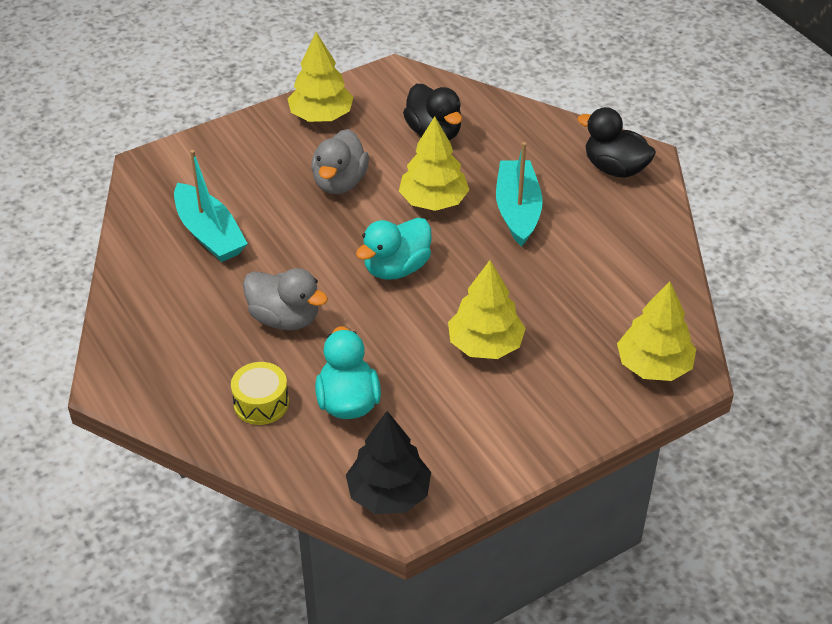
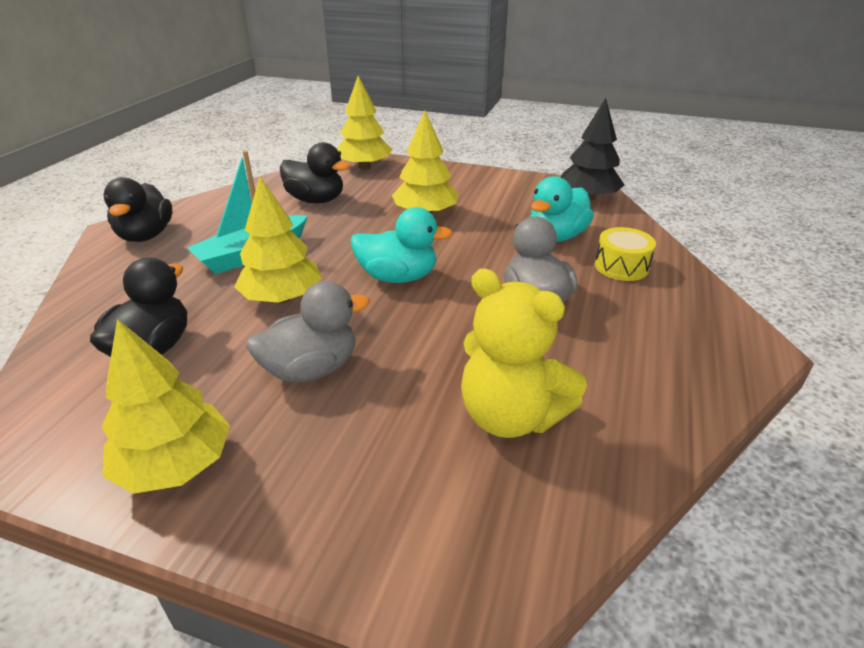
camera: 130 degrees left, 10 degrees down
turquoise boat [174,150,248,262] -> yellow teddy bear [461,268,587,438]
none -> black duck [280,142,350,203]

